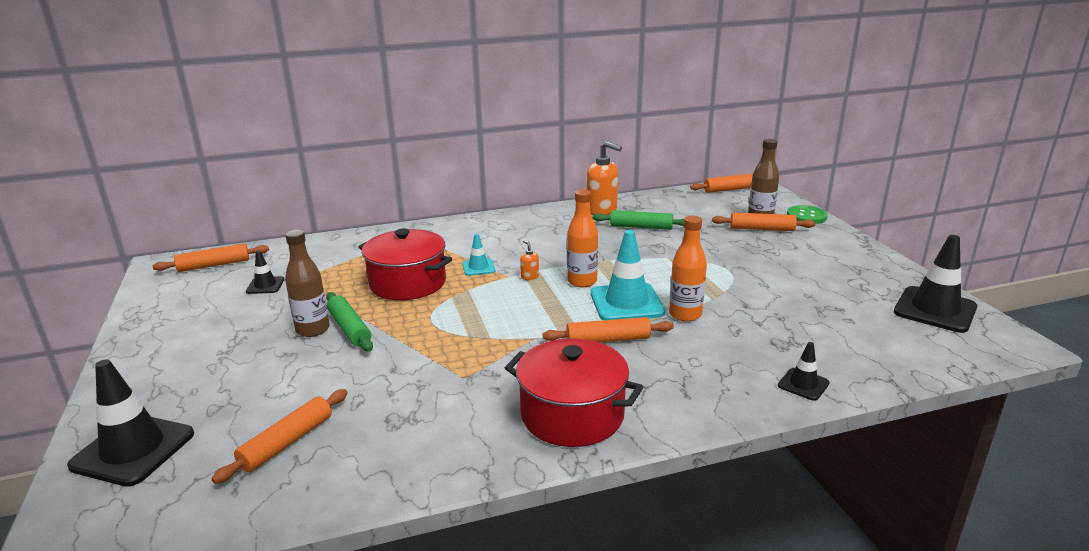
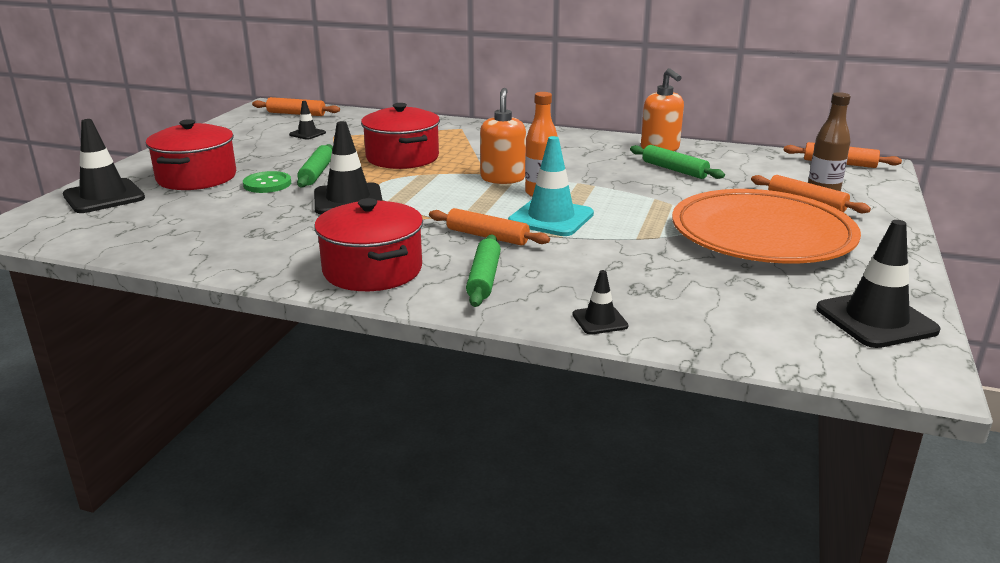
camera: 35 degrees right, 0 degrees up
orange rolling pin [212,389,347,484] -> none
brown bottle [285,230,330,337] -> none
turquoise traffic cone [462,234,495,276] -> none
orange soap dispenser [520,240,539,280] -> orange soap dispenser [480,88,526,184], size x2.27
orange bottle [669,216,707,322] -> none
green button [787,205,828,224] -> green button moved to [243,171,291,193]
none -> red pot [146,119,236,190]
none -> black traffic cone [314,121,383,214]
none -> green rolling pin [466,235,501,307]
none -> orange plate [672,189,861,263]

